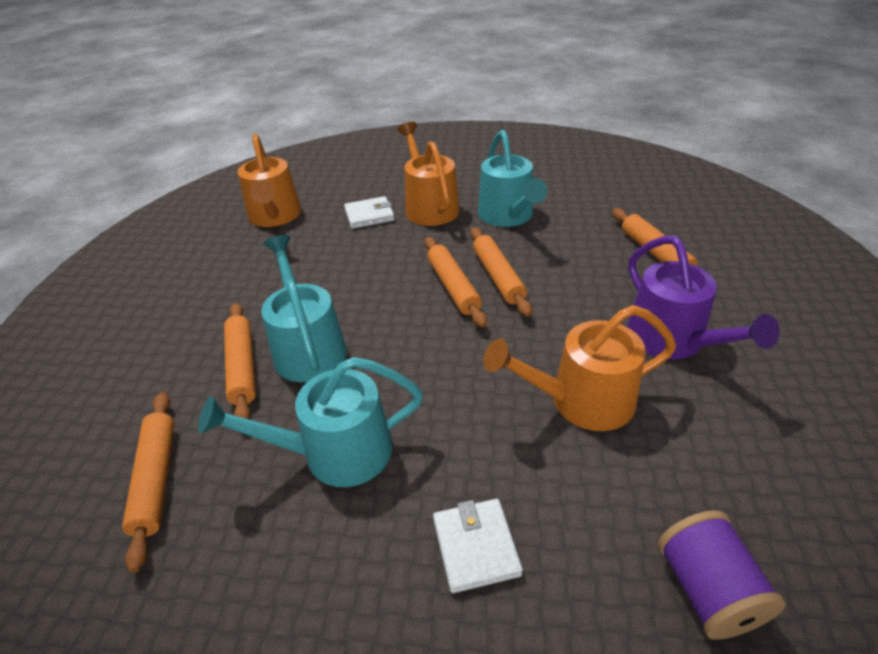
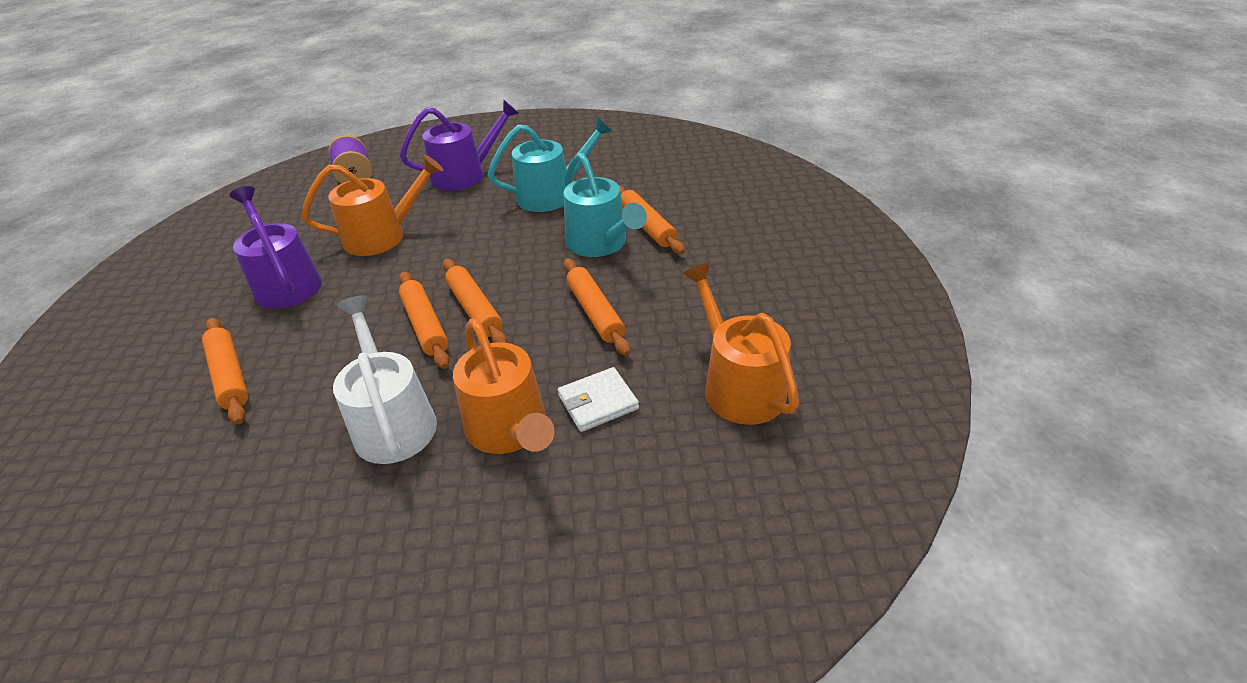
camera: 170 degrees right, 0 degrees up
orange rolling pin [122,392,174,573] -> orange rolling pin moved to [563,258,631,356]
white wallet [433,499,523,593] -> purple watering can [400,99,520,191]
turquoise watering can [478,130,547,227] -> white watering can [333,295,437,464]

